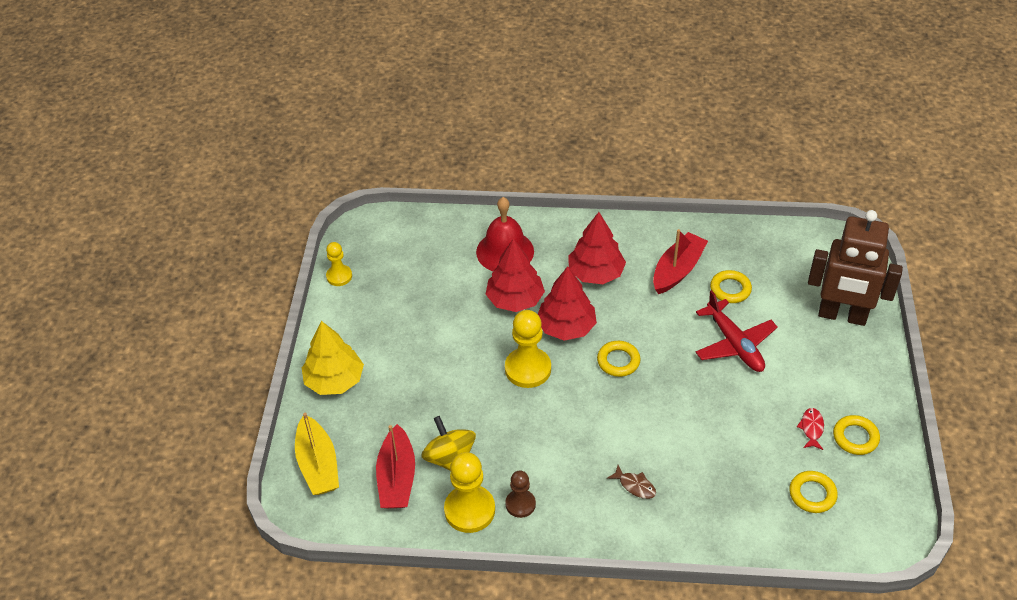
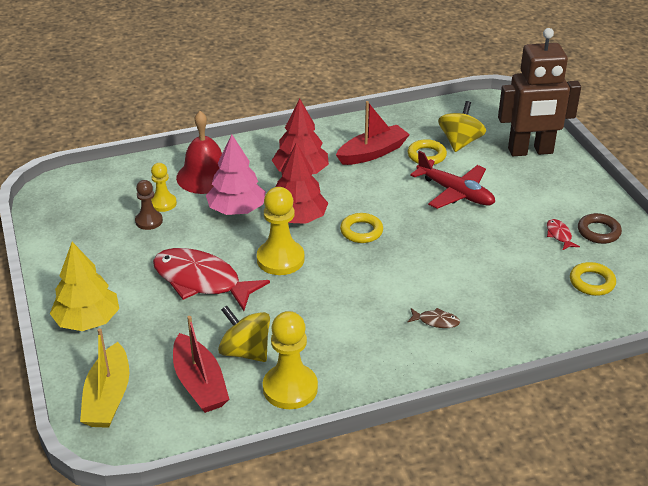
camera: 25 degrees left, 10 degrees down
yellow boat [295,413,339,495] -> yellow boat turned 45 degrees clockwise [80,328,129,428]
yellow pawn [326,242,352,286] -> yellow pawn moved to [151,163,177,212]
red tree [485,238,545,312] -> pink tree [206,135,266,215]
brown pawn [505,470,536,518] -> brown pawn moved to [135,180,163,230]
red boat [653,229,708,294] -> red boat turned 45 degrees clockwise [336,101,410,165]
yellow ring [833,415,880,455] -> brown ring [578,213,622,244]
none -> red fish [153,248,270,311]
none -> yellow spinning top [438,101,486,152]

